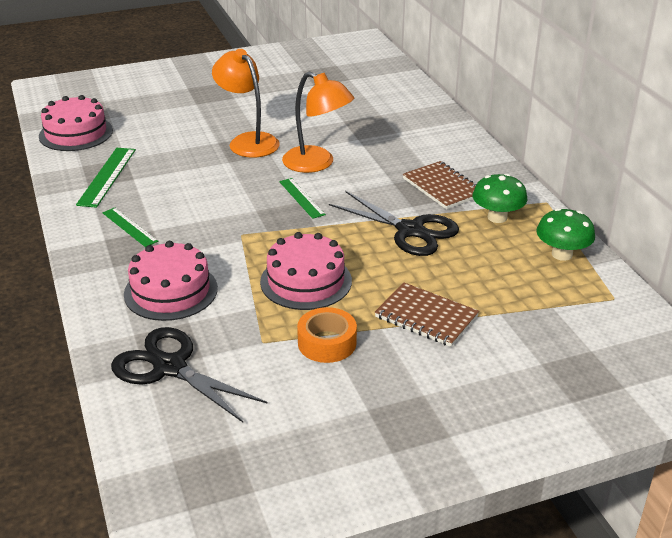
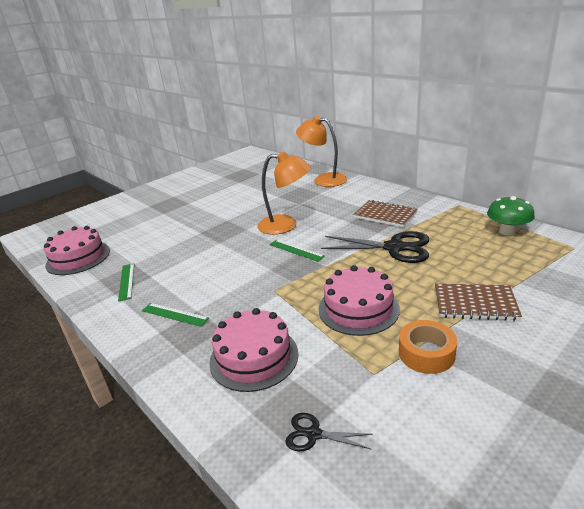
camera: 20 degrees left, 5 degrees down
green ruler [76,148,136,208] -> green ruler [118,264,134,301], size x0.66
black scissors [111,327,268,422] -> black scissors [285,413,373,451], size x0.49
orange lamp [212,49,280,157] -> orange lamp moved to [296,116,347,187]
green mushroom [472,174,527,223] -> none

